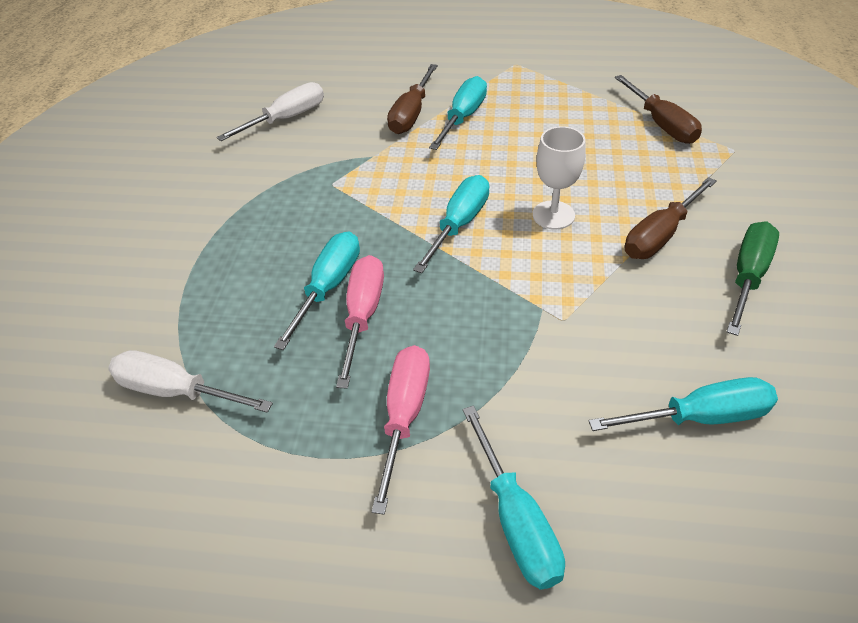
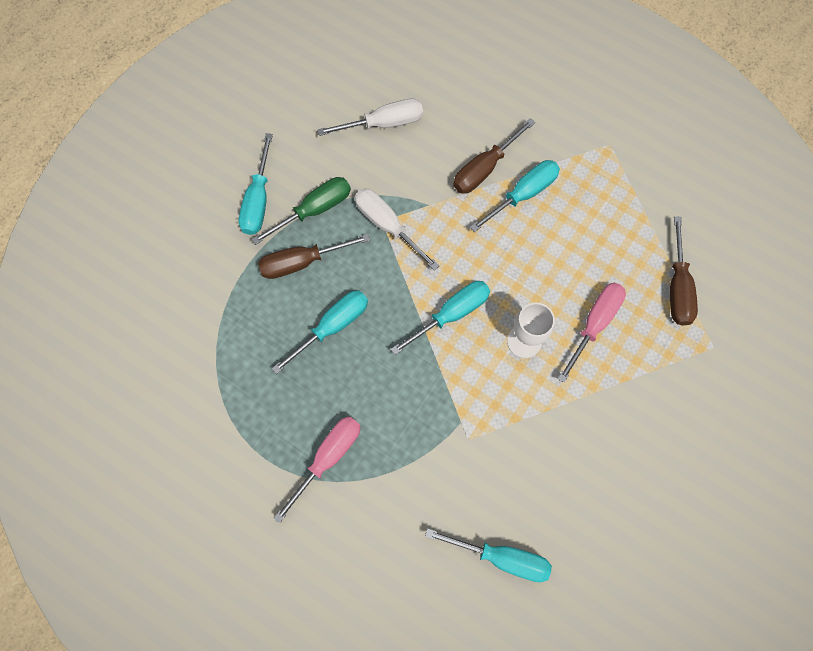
camera: 25 degrees right, 25 degrees up
white screwdriver [108,350,273,413] -> white screwdriver moved to [355,189,440,271]
pink screwdriver [336,255,384,389] -> pink screwdriver moved to [558,283,626,383]
turquoise screwdriver [463,405,565,590] -> turquoise screwdriver moved to [239,133,273,235]
brown screwdriver [625,177,716,259] -> brown screwdriver moved to [258,234,370,279]
green screwdriver [727,221,779,336] -> green screwdriver moved to [251,177,351,245]

